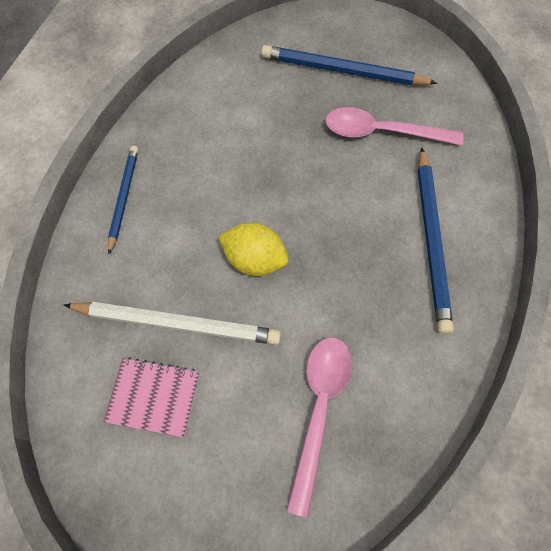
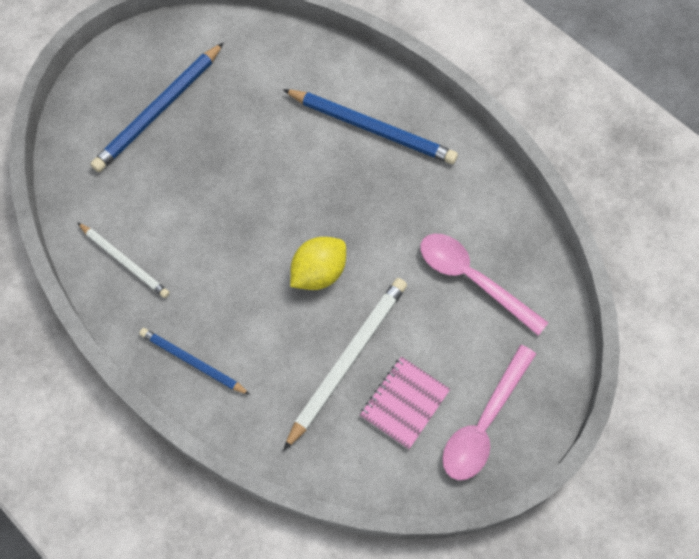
camera: 65 degrees left, 0 degrees up
pink spoon [325,107,463,146] -> pink spoon moved to [443,345,536,480]
none -> white pencil [77,222,170,298]

